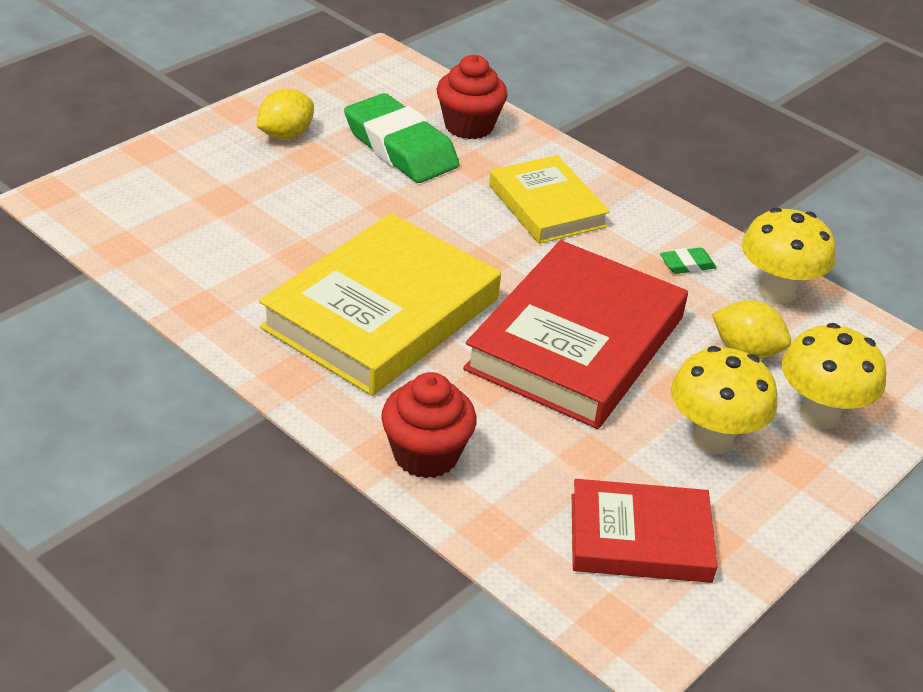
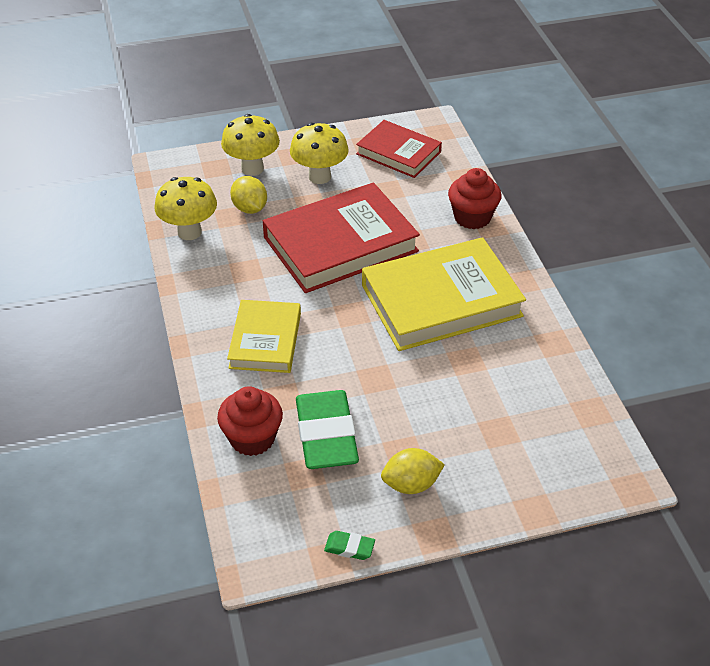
camera: 145 degrees left, 5 degrees up
green eraser [660,247,717,274] -> green eraser moved to [324,531,375,560]

